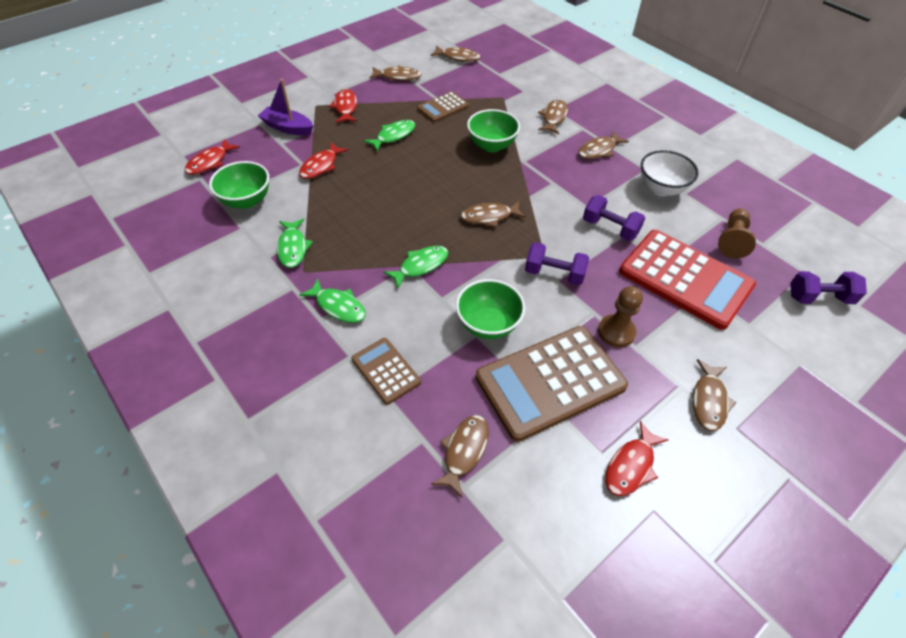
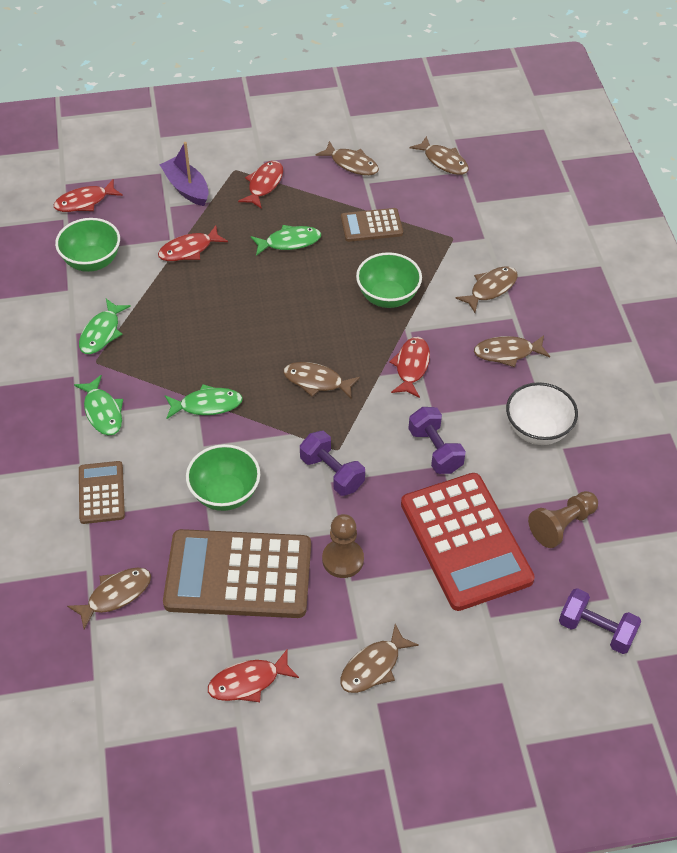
camera: 30 degrees right, 0 degrees up
none -> red fish [389,337,430,398]

